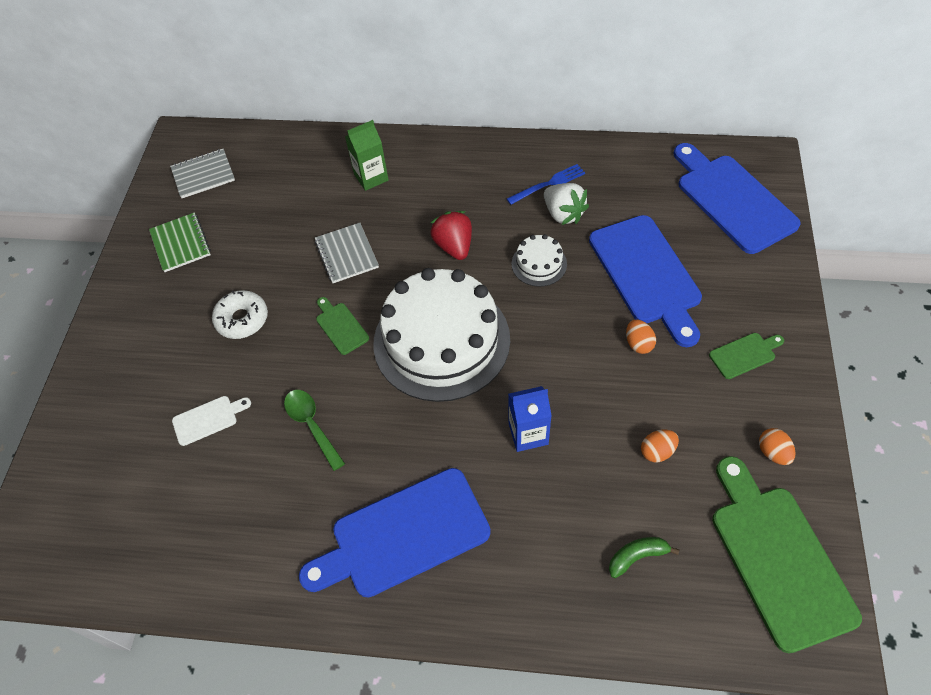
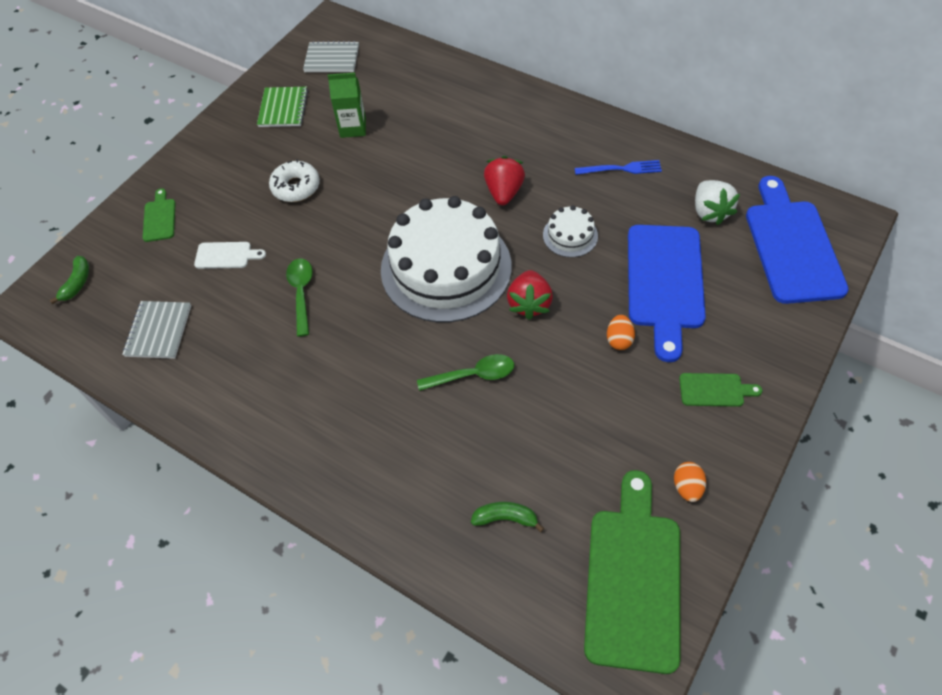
camera: 25 degrees right, 0 degrees up
blue cutting board [299,468,491,597] -> none
grey notebook [315,223,379,283] -> grey notebook moved to [122,301,191,359]
green cutting board [316,297,369,355] -> green cutting board moved to [143,188,175,242]
green carton [345,120,389,191] -> green carton moved to [328,73,366,138]
blue carton [508,386,552,452] -> green spoon [417,354,514,391]
white strawberry [544,183,589,225] -> white strawberry moved to [695,180,740,225]
orange egg [641,430,679,463] -> none
none -> green banana [50,256,89,304]
none -> red strawberry [507,270,553,320]

